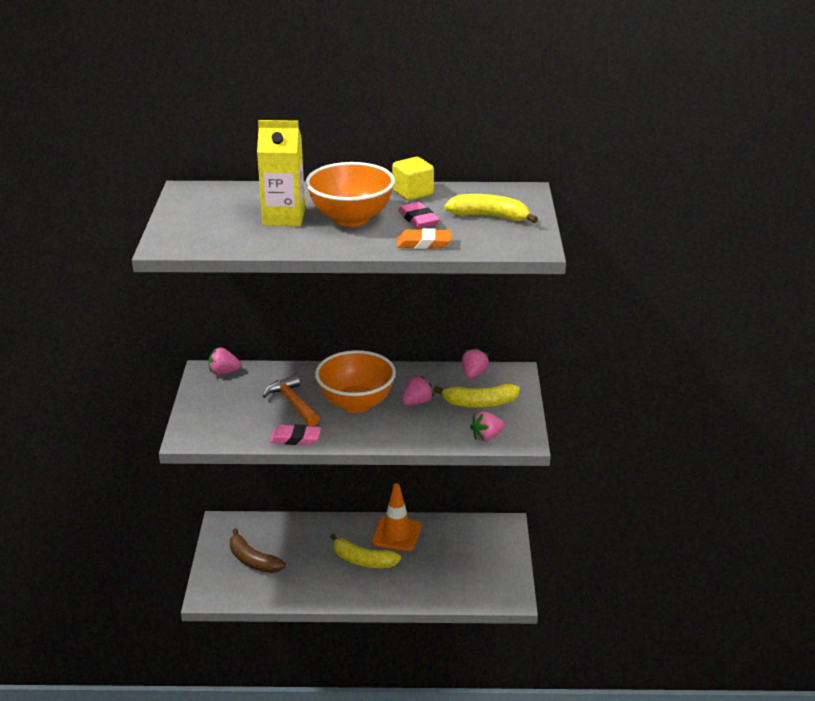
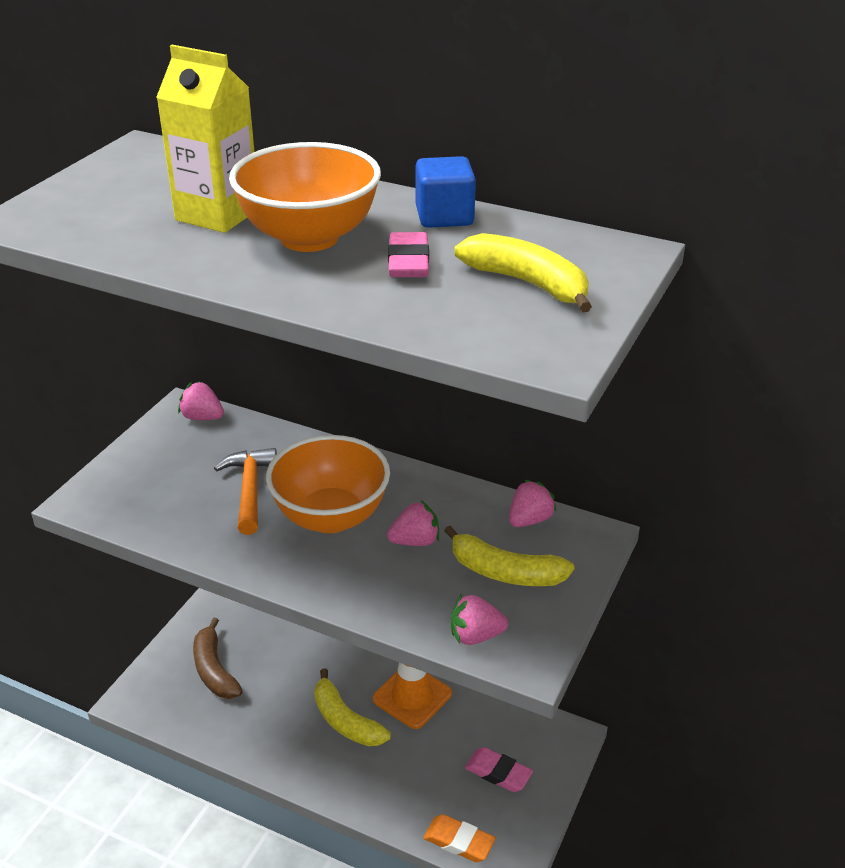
camera: 25 degrees right, 5 degrees up
pink eraser [270,424,321,445] -> pink eraser moved to [465,747,533,792]
yellow cube [392,157,434,201] -> blue cube [415,156,476,228]
orange eraser [397,228,452,249] -> orange eraser moved to [423,814,496,862]

